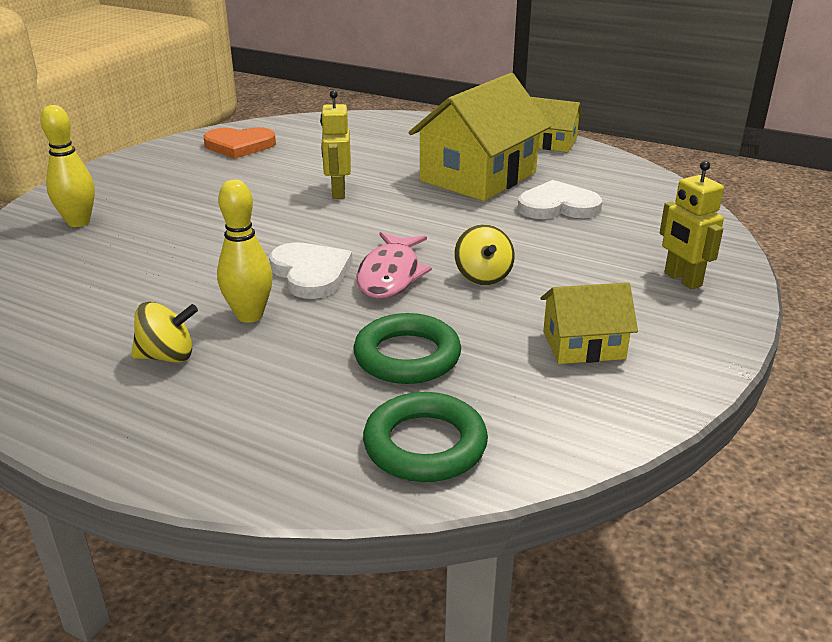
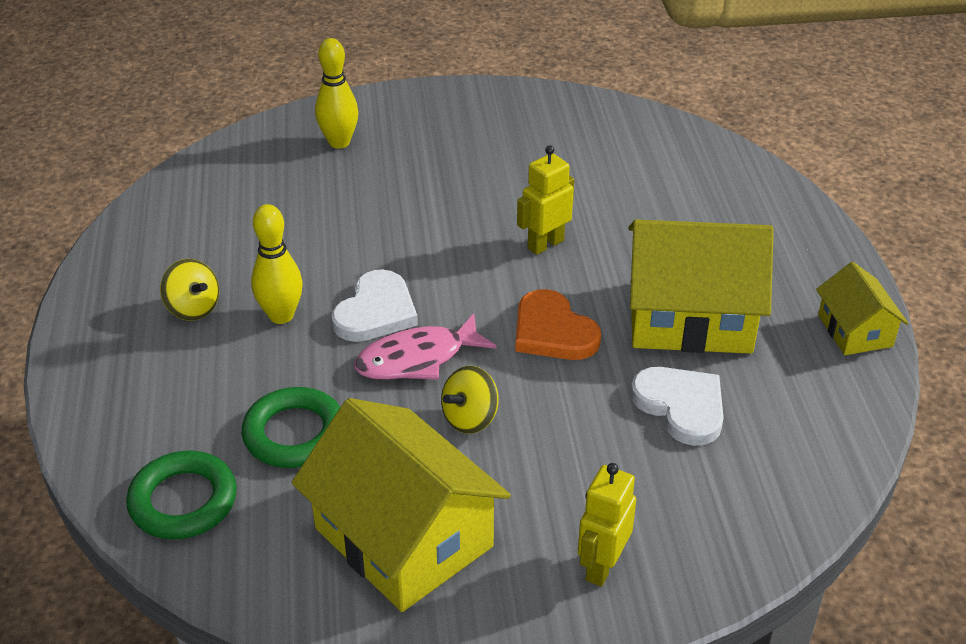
camera: 55 degrees right, 10 degrees up
orange heart [204,127,276,159] -> orange heart moved to [515,289,601,360]
yellow house [541,282,638,364] -> yellow house [292,398,511,612], size x1.92

